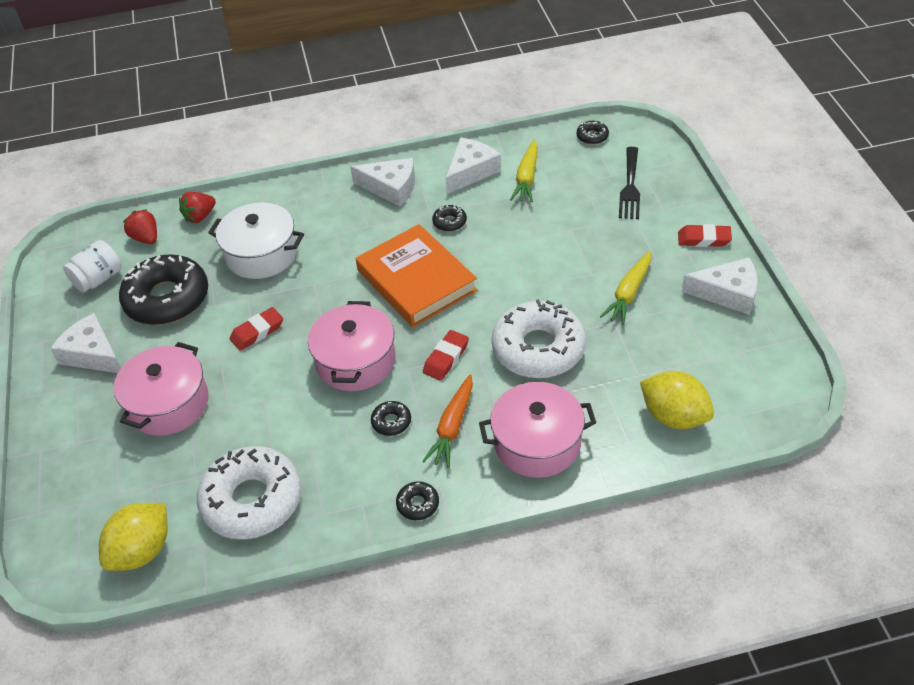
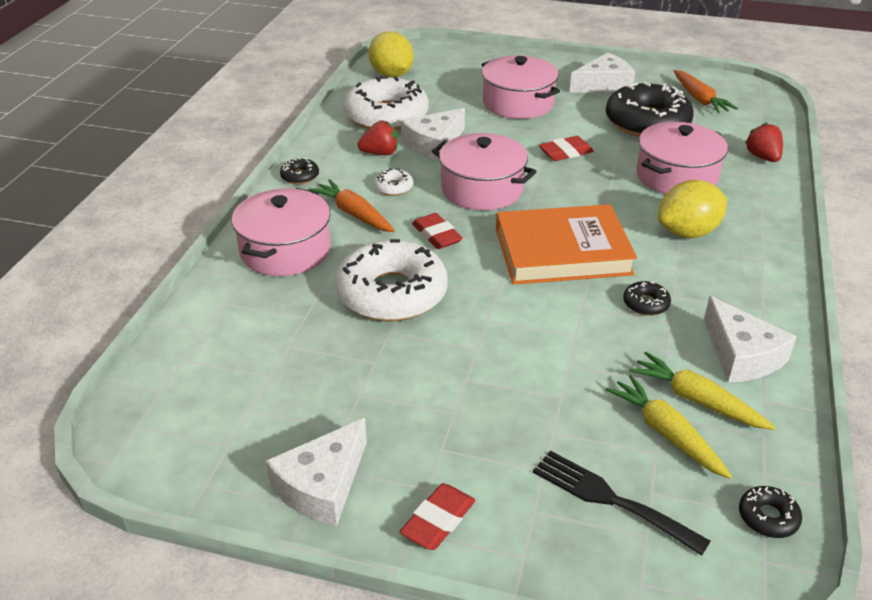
camera: 115 degrees right, 10 degrees down
white jar [63,240,122,293] -> orange carrot [674,70,738,114]
red strawberry [123,209,157,244] -> red strawberry moved to [357,121,398,155]
white pot [208,202,304,279] -> pink pot [636,122,728,194]
red eraser [230,307,283,351] -> red eraser turned 75 degrees clockwise [539,136,594,161]
white cheese [350,158,415,207] -> white cheese moved to [401,108,465,161]
black donut [371,401,411,436] -> white donut [374,168,413,196]
yellow carrot [600,251,651,325] -> yellow carrot moved to [605,375,732,479]
yellow lemon [640,371,714,429] -> yellow lemon moved to [658,180,727,238]

